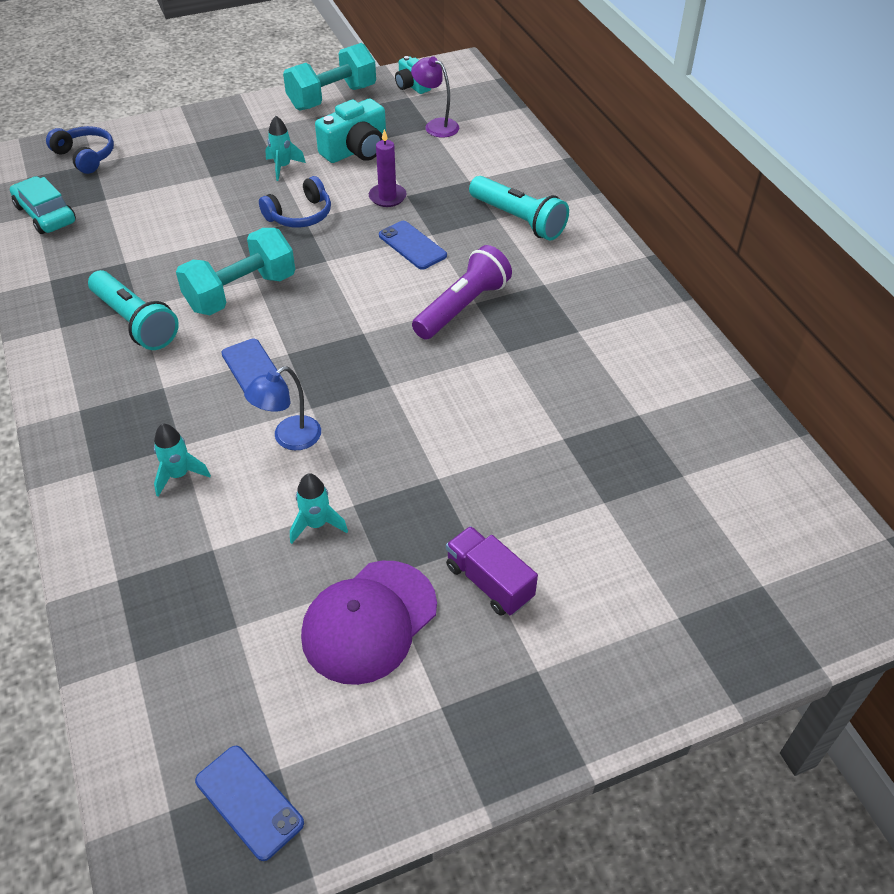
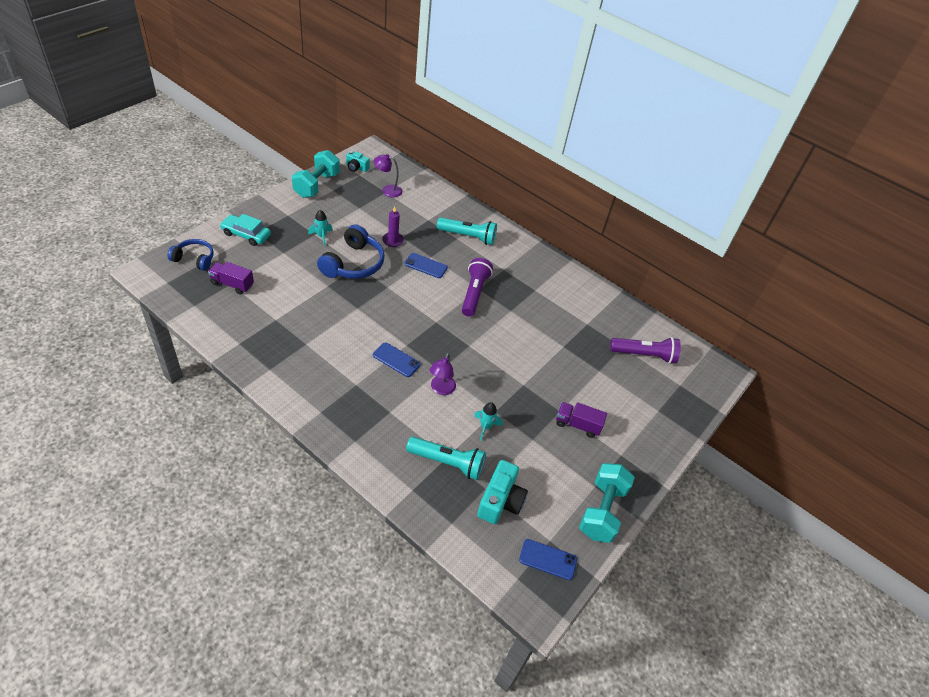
camera: 35 degrees left, 0 degrees up
turquoise car [10,176,76,234] -> turquoise car moved to [220,214,271,246]
turquoise flashlight [88,270,179,350] -> turquoise flashlight moved to [406,437,486,480]
turquoise rocket [154,424,211,497] -> none
turquoise dumbbell [176,228,295,315] -> turquoise dumbbell moved to [579,463,635,543]
blue lamp [244,366,321,450] -> purple lamp [430,353,456,395]
blue headphones [259,176,331,228] -> blue headphones [317,224,385,279], size x1.61
purple cap [301,561,437,685] -> none
turquoise camera [315,99,386,163] -> turquoise camera moved to [477,460,528,524]
none -> purple truck [208,262,254,294]
none -> purple flashlight [610,337,681,364]

